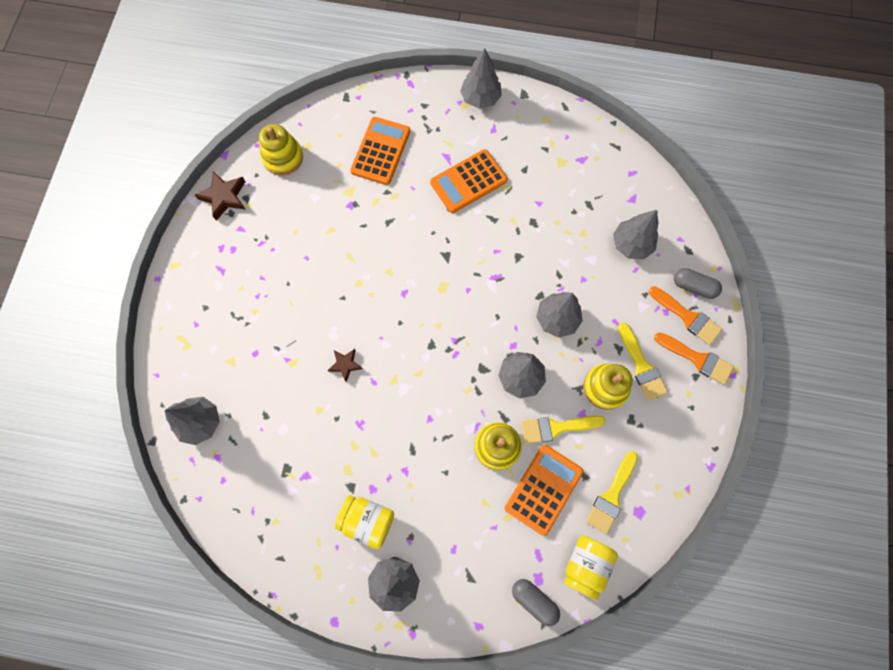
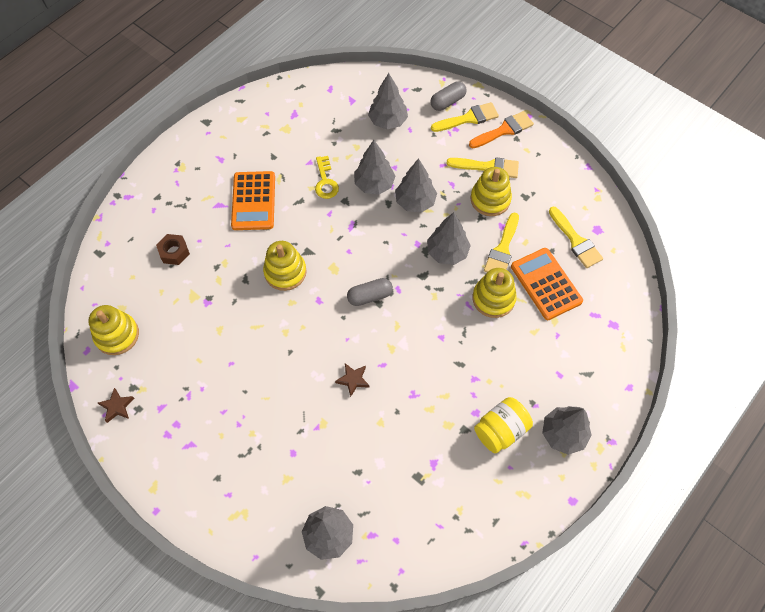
camera: 60 degrees left, 10 degrees down
brown star [195,171,246,221] -> brown star [98,388,134,423], size x0.63
orange calculator [350,117,410,185] -> brown nut [156,234,190,265]
grey tree [460,48,502,109] -> grey tree moved to [354,140,395,194]
grey capsule [512,579,560,626] -> grey capsule moved to [347,278,393,306]
yellow jar [563,535,618,600] -> none
orange brush [649,286,722,345] -> yellow brush [431,102,499,132]
none -> yellow stacking toy [263,241,307,291]
none -> yellow key [315,156,339,199]

